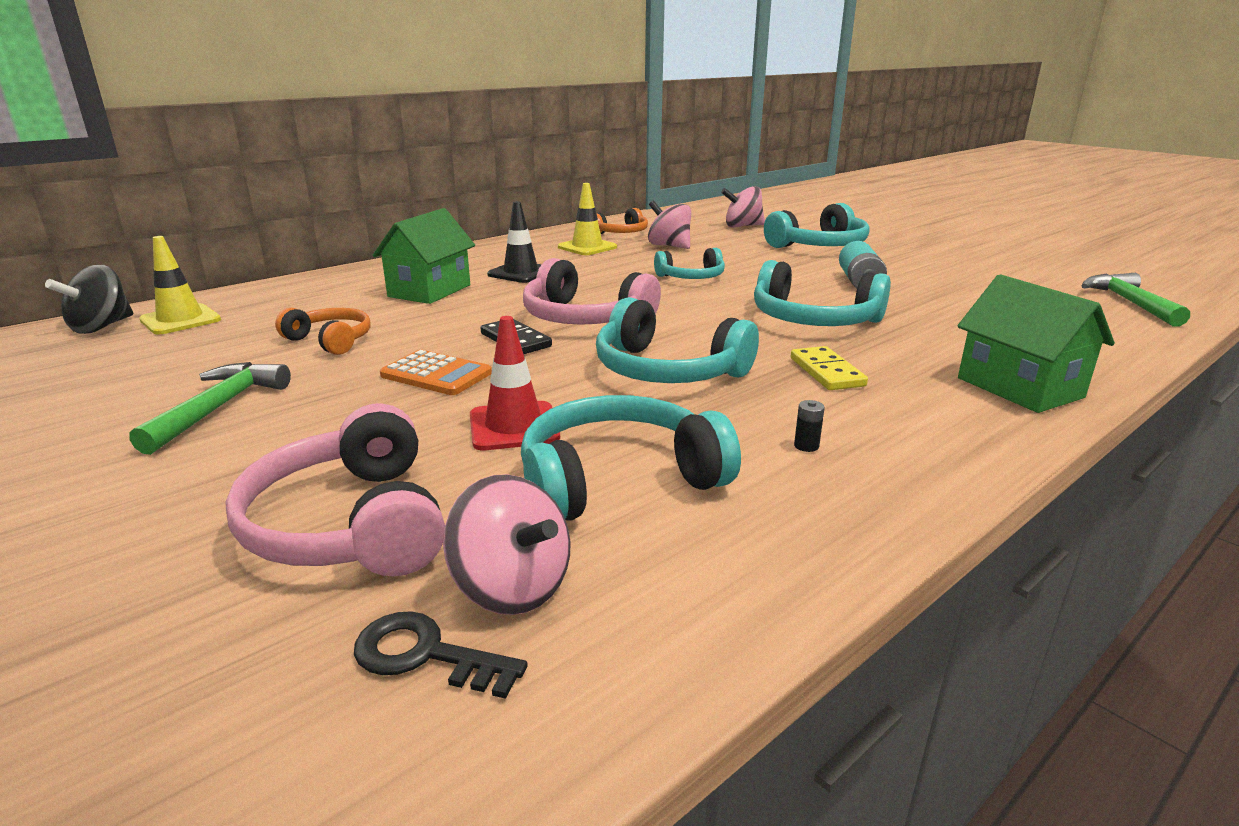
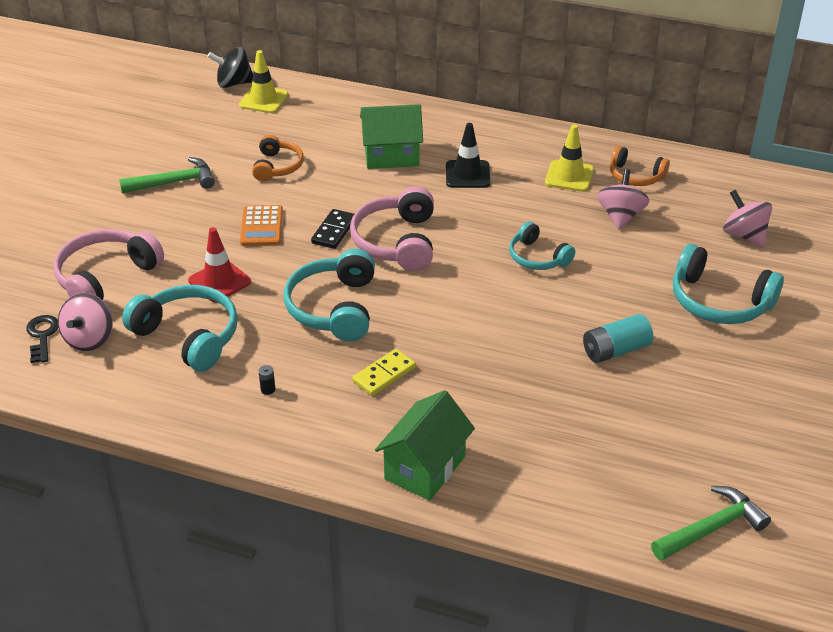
camera: 60 degrees right, 15 degrees up
turquoise headphones [754,260,891,326] -> none

